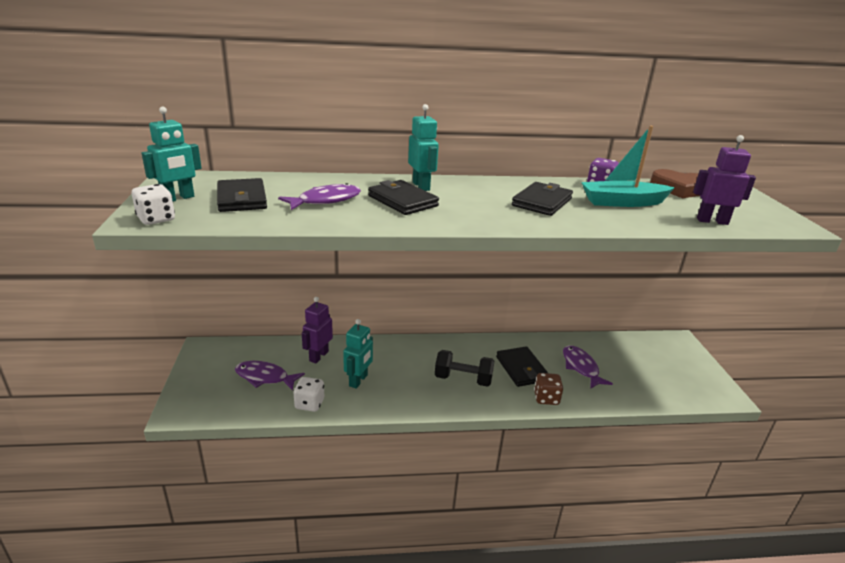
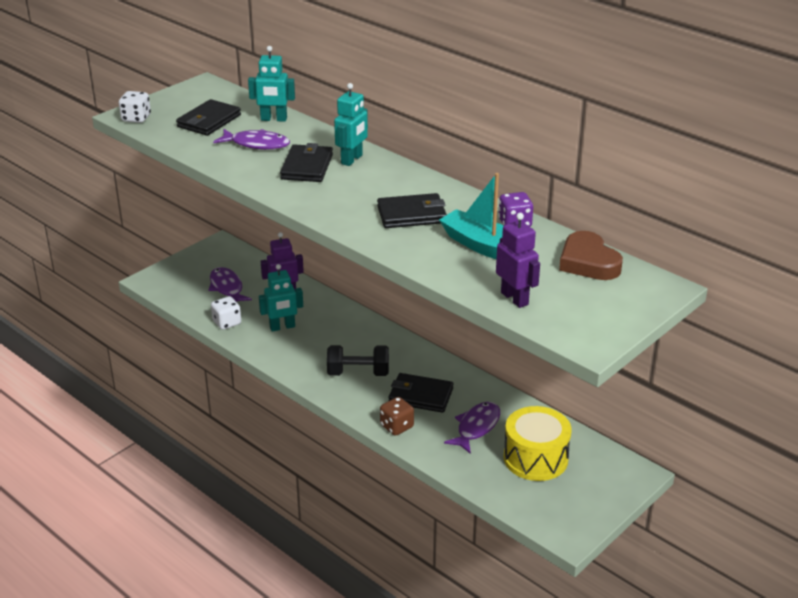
camera: 50 degrees right, 5 degrees up
turquoise robot [142,107,202,202] -> turquoise robot moved to [248,46,295,122]
black dumbbell [435,350,494,387] -> black dumbbell turned 60 degrees counterclockwise [327,345,389,376]
black wallet [496,346,548,387] -> black wallet turned 75 degrees clockwise [389,373,453,413]
none -> yellow drum [504,406,572,481]

